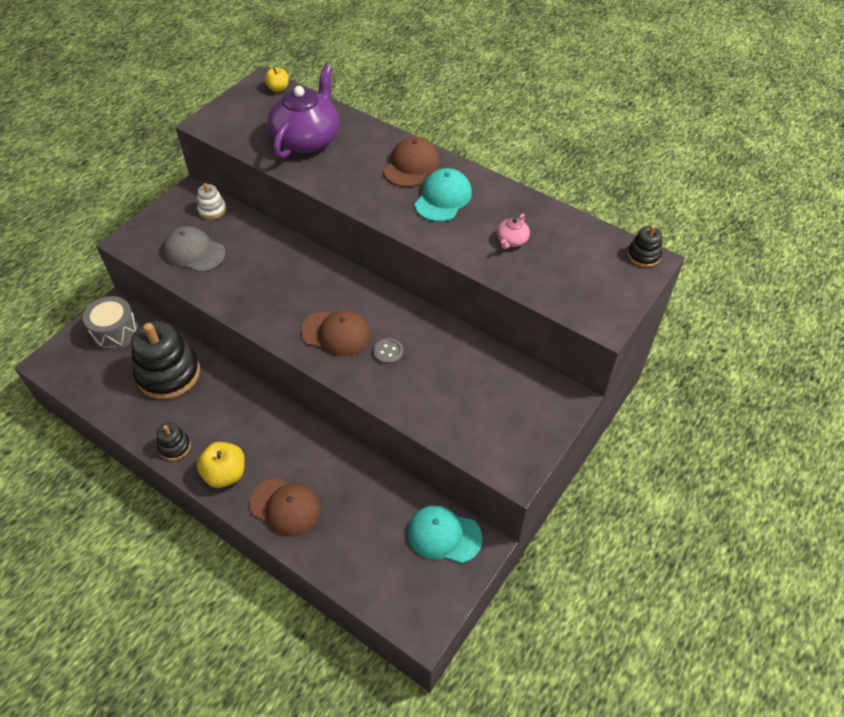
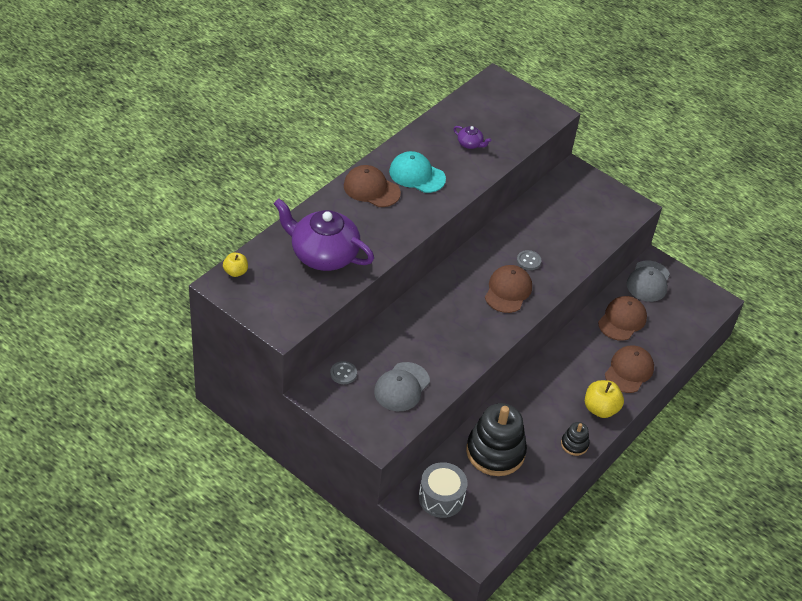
camera: 90 degrees left, 5 degrees down
white stacking toy [197,183,226,220] -> grey button [330,361,357,384]
turquoise cap [407,505,483,563] -> grey cap [626,260,670,302]
pink teapot [497,214,530,249] -> purple teapot [453,126,491,149]
black stacking toy [627,225,662,267] -> none
none -> brown cap [598,296,647,341]

